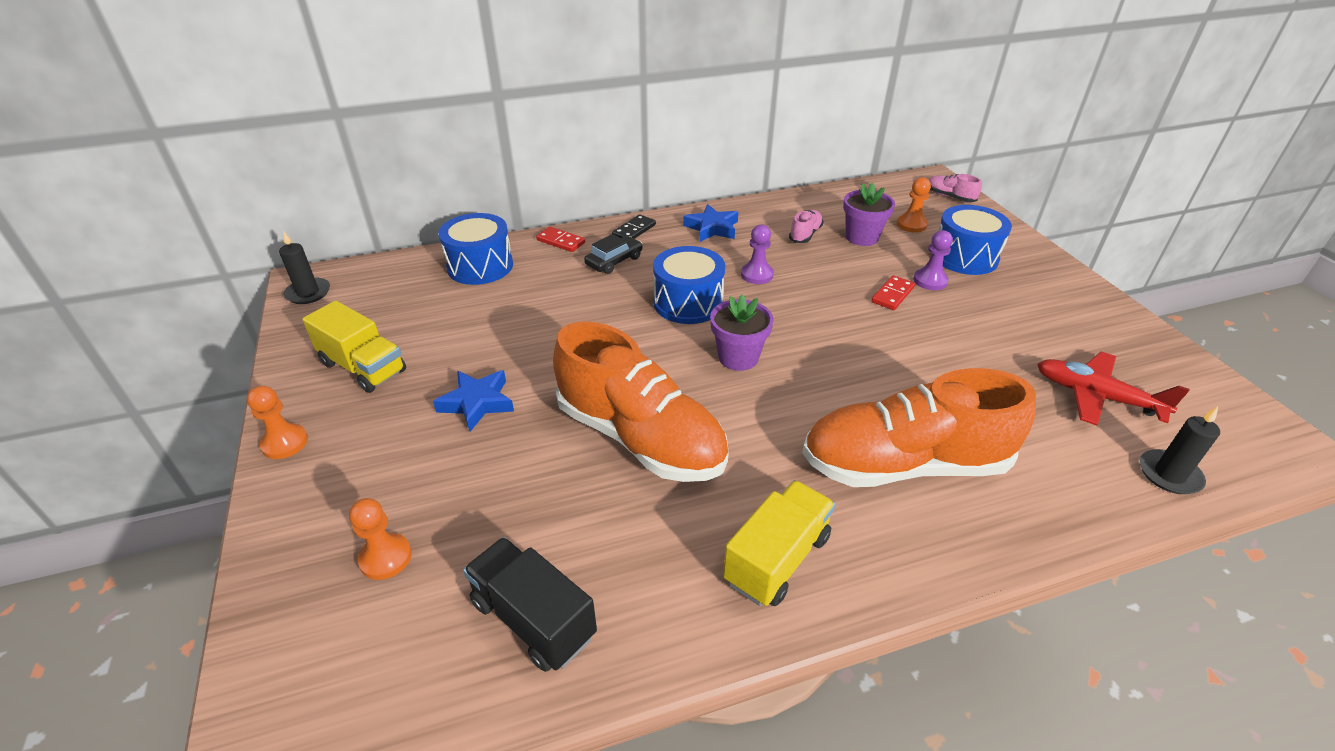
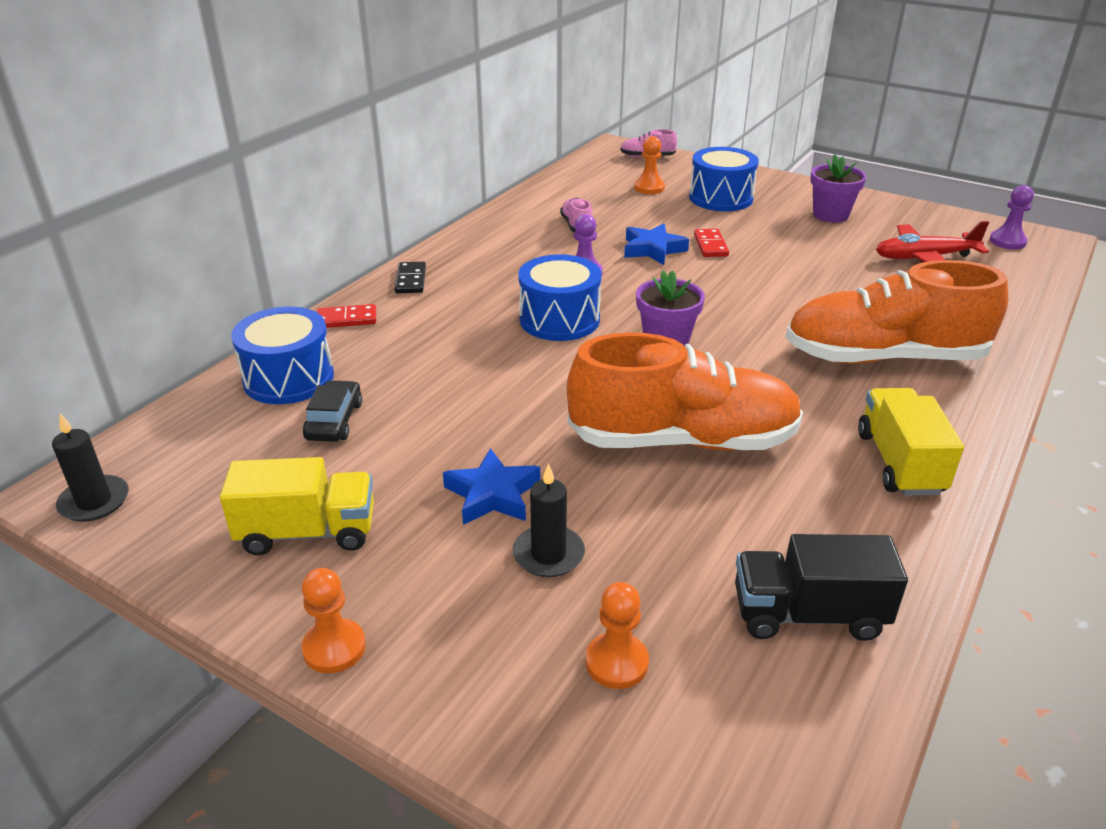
camera: 40 degrees left, 5 degrees down
black car [584,234,642,274] -> black car moved to [303,380,362,442]
blue star [683,204,738,242] -> blue star moved to [624,223,689,265]
orange shoe [802,368,1036,487] -> orange shoe turned 45 degrees clockwise [785,260,1008,364]
purple flower pot [843,182,895,246] -> purple flower pot moved to [810,154,866,223]
purple pawn [913,230,953,290] -> purple pawn moved to [990,185,1034,249]
black candle [1140,406,1220,494] -> black candle moved to [513,463,585,577]

